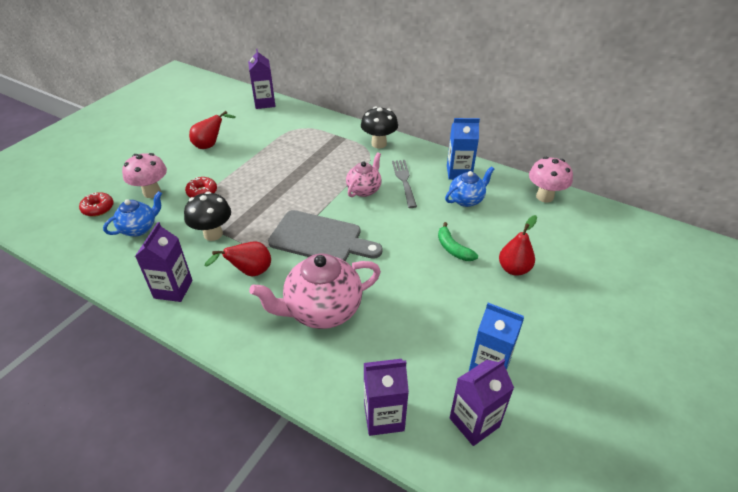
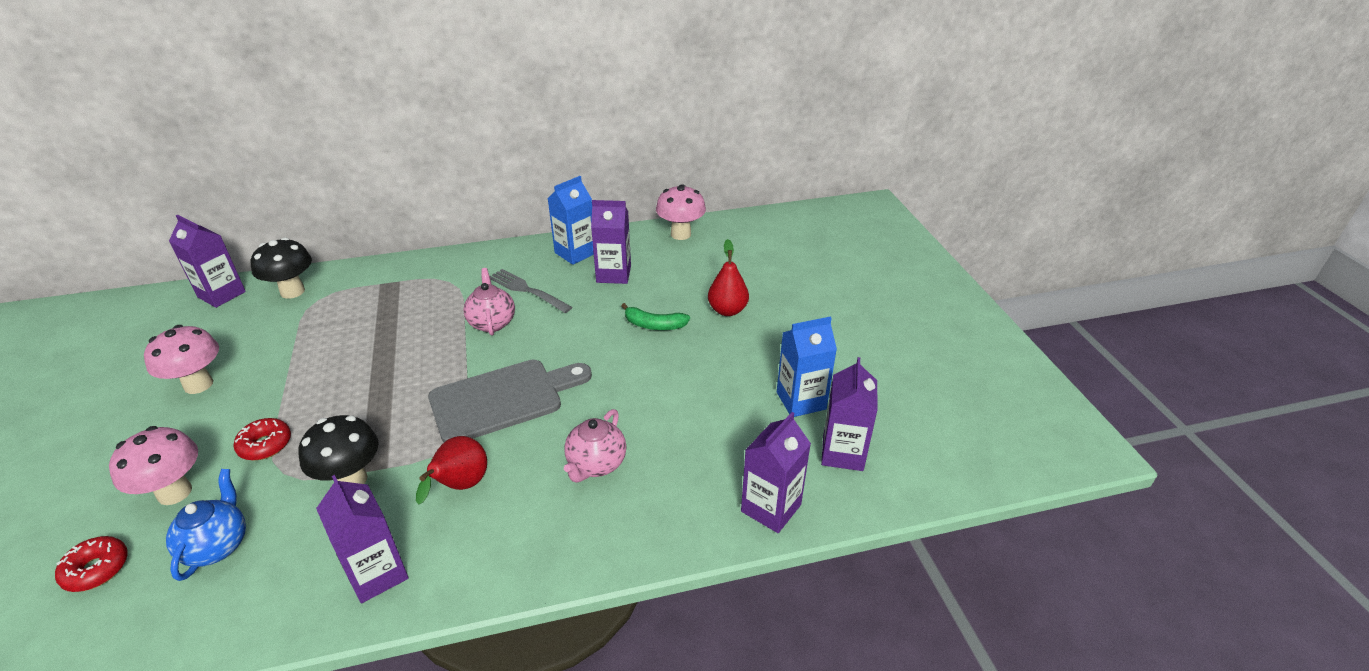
camera: 45 degrees left, 5 degrees down
red pear [189,111,236,149] -> pink mushroom [144,325,219,394]
pink teapot [249,253,381,329] -> pink teapot [564,409,626,483], size x0.58
black mushroom [361,107,398,148] -> black mushroom moved to [251,237,312,299]
blue teapot [445,166,494,207] -> purple carton [591,200,631,284]

